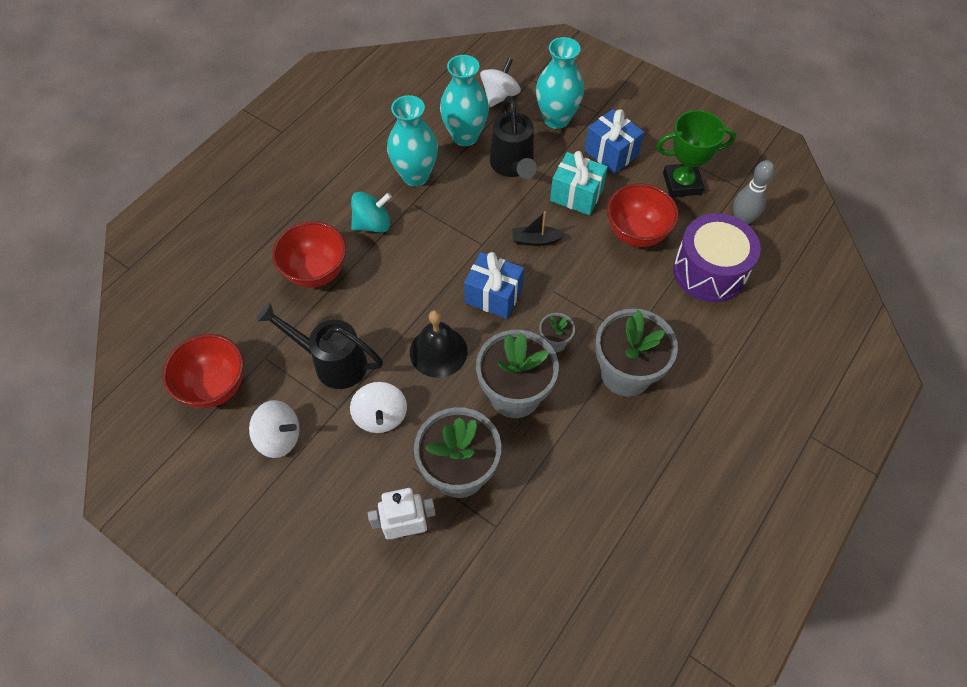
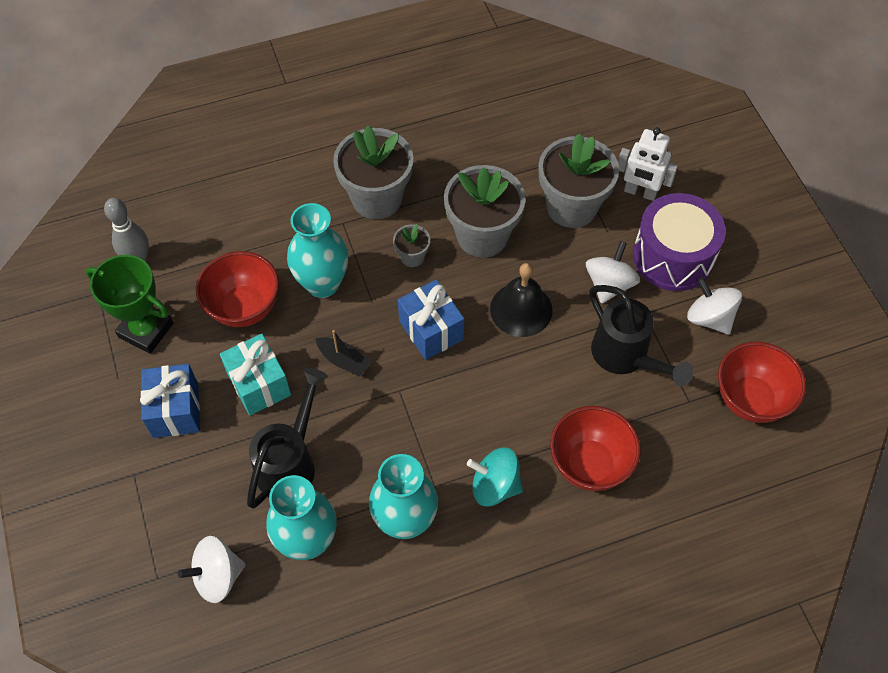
camera: 145 degrees left, 0 degrees up
turquoise vase [536,37,584,129] -> turquoise vase moved to [287,203,349,298]
purple drum [673,213,761,302] -> purple drum moved to [633,193,726,291]

